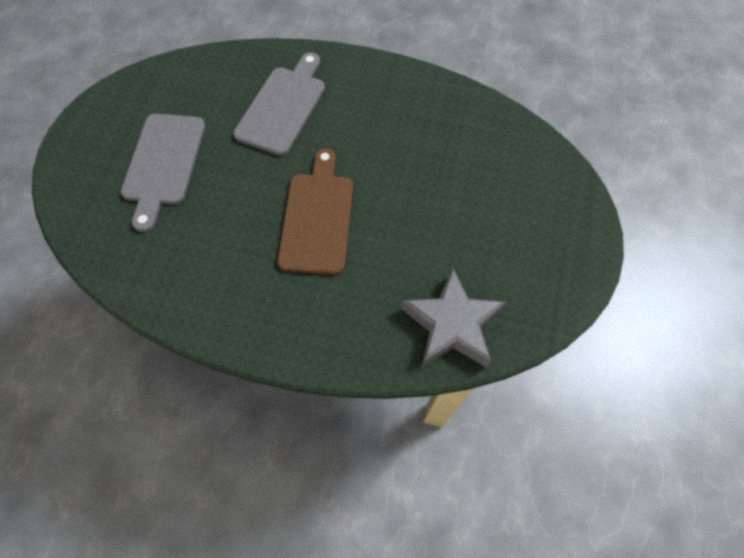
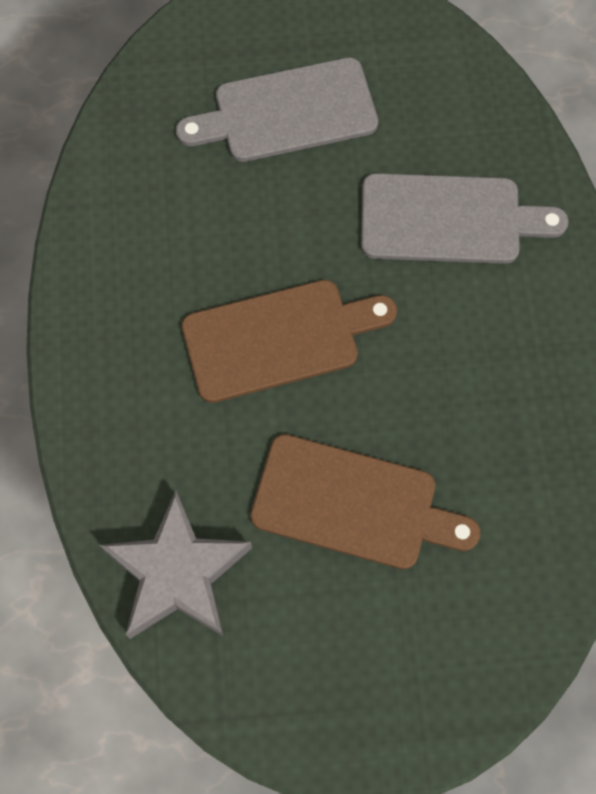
camera: 70 degrees right, 5 degrees up
none -> brown cutting board [250,434,480,569]

